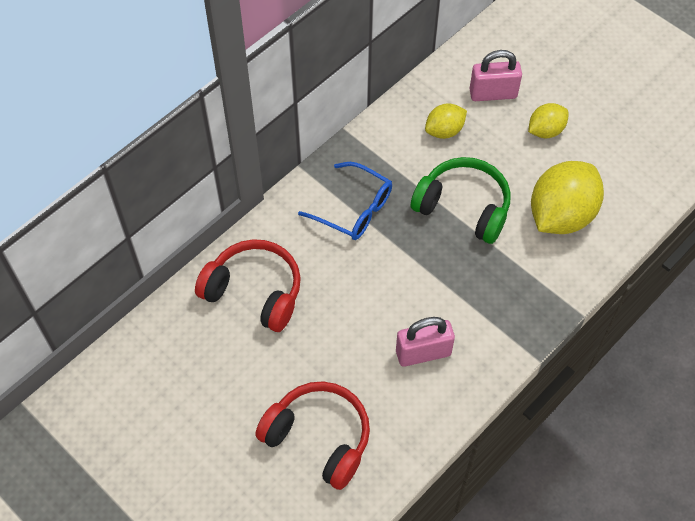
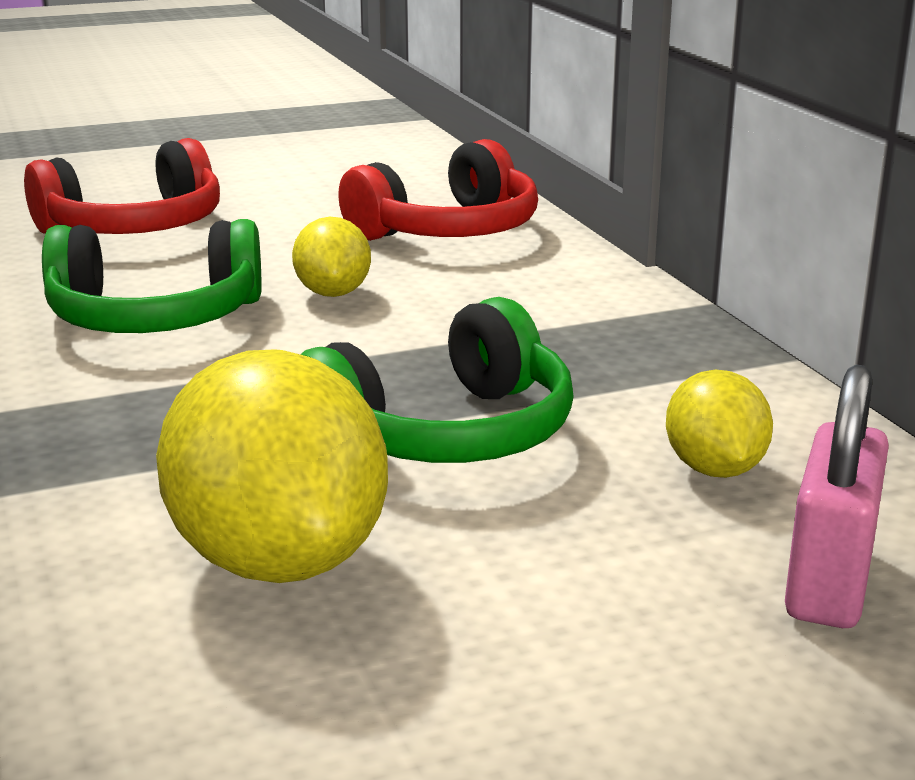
camera: 115 degrees right, 35 degrees down
blue glasses [298,162,392,240] -> none
pink padlock [396,317,455,367] -> green headphones [42,219,262,333]
yellow lemon [528,103,569,138] -> yellow lemon moved to [292,217,371,297]

